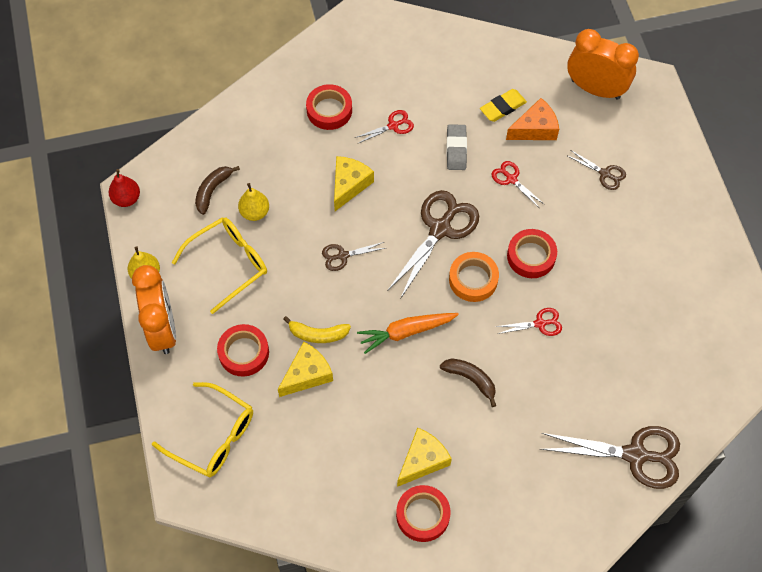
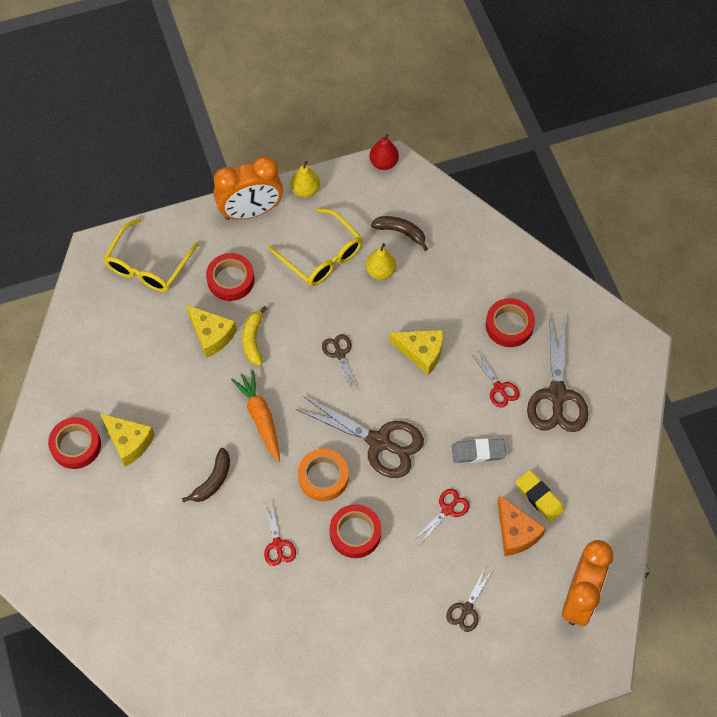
camera: 85 degrees right, 0 degrees up
brown scissors [541,426,680,489] -> brown scissors moved to [527,316,589,432]

